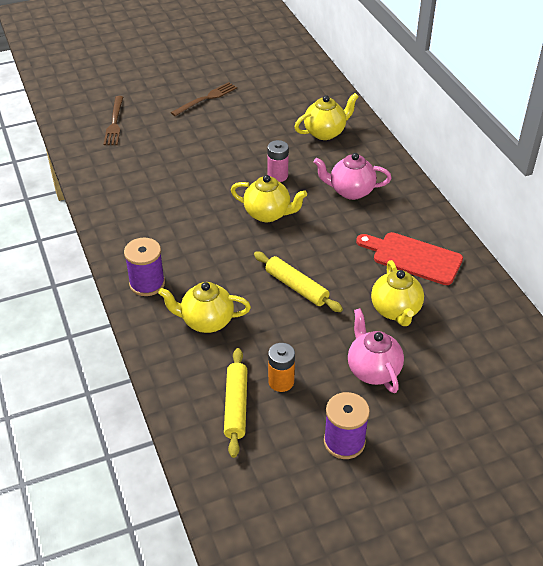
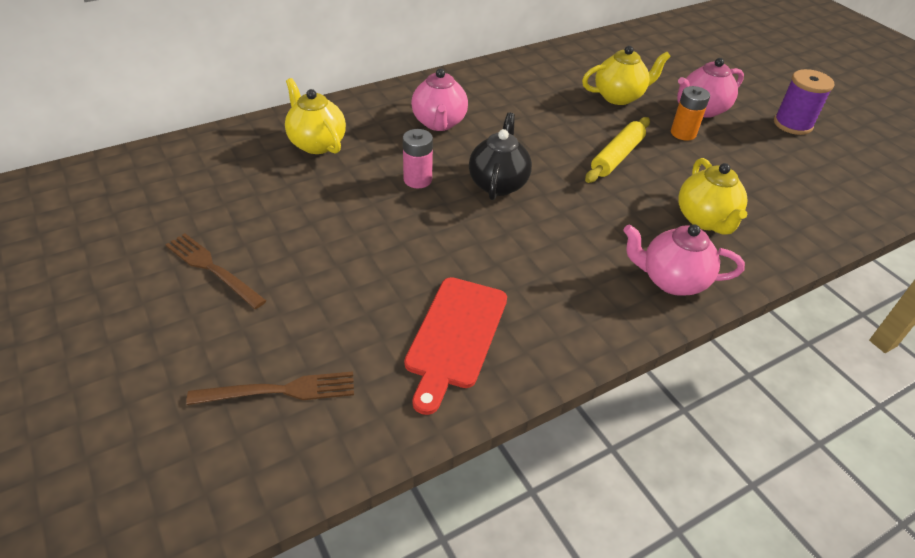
camera: 100 degrees left, 0 degrees up
purple spool [124,238,165,296] -> pink teapot [623,224,745,296]
yellow rolling pin [224,348,247,458] -> none
yellow teapot [231,175,307,222] -> black teapot [469,113,532,200]
orange battery [268,343,295,392] -> orange battery moved to [671,86,710,141]
red cutting board [356,232,463,285] -> red cutting board moved to [404,277,507,415]

